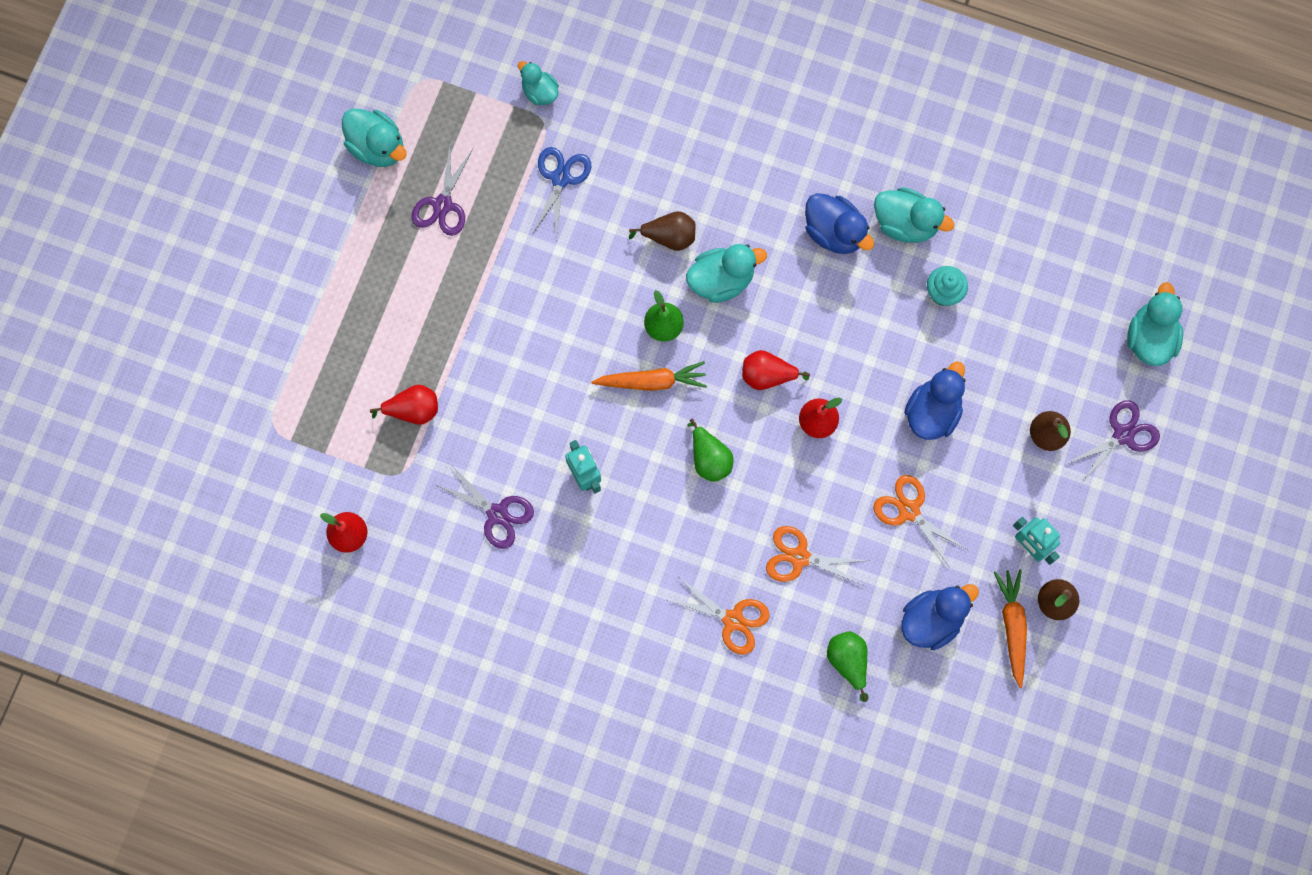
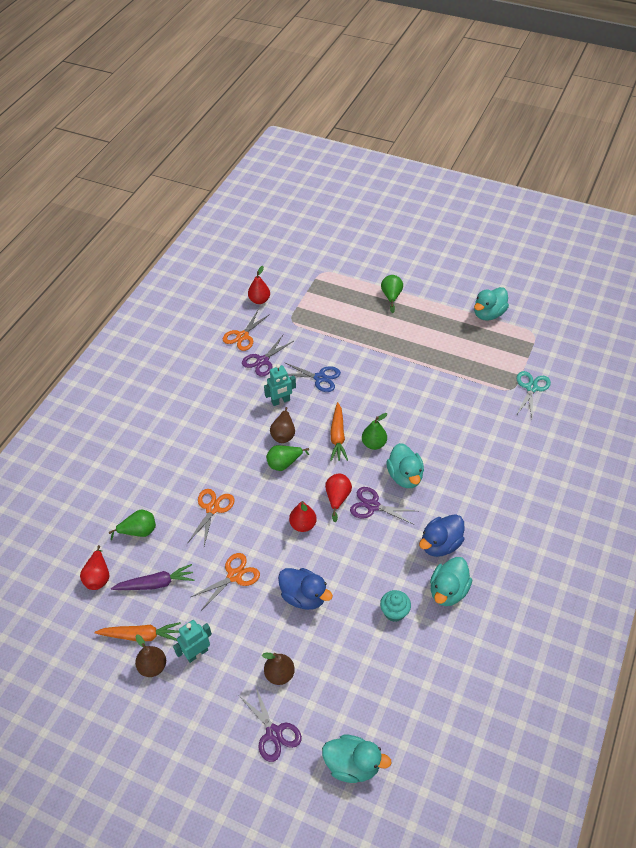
camera: 95 degrees right, 25 degrees down
red pear [370,385,438,425] -> red pear moved to [80,545,109,590]
purple scissors [412,146,474,236] -> purple scissors moved to [350,487,417,525]
turquoise duck [518,61,559,105] -> turquoise scissors [517,371,551,418]
blue scissors [532,147,591,240] -> blue scissors moved to [284,362,341,392]
brown pear [629,211,696,251] -> brown pear moved to [270,407,295,443]
orange scissors [668,578,769,655] -> orange scissors moved to [223,310,270,351]
blue duck [901,584,979,650] -> purple carrot [111,564,194,590]
none -> green pear [381,275,403,313]

